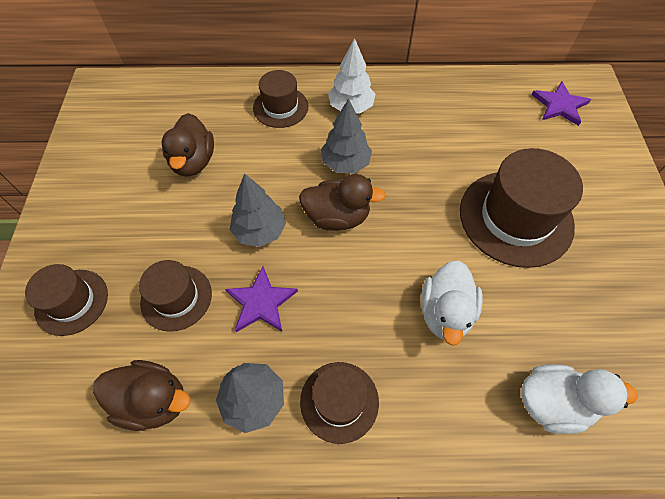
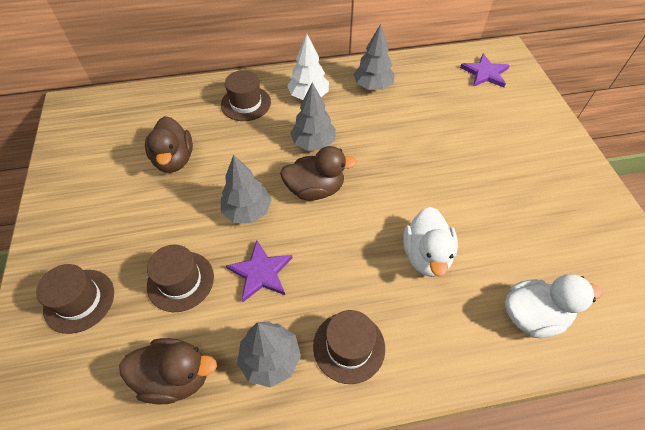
camera: 10 degrees left, 5 degrees down
brown hat [460,148,583,268] -> none
none -> grey tree [353,24,395,90]

